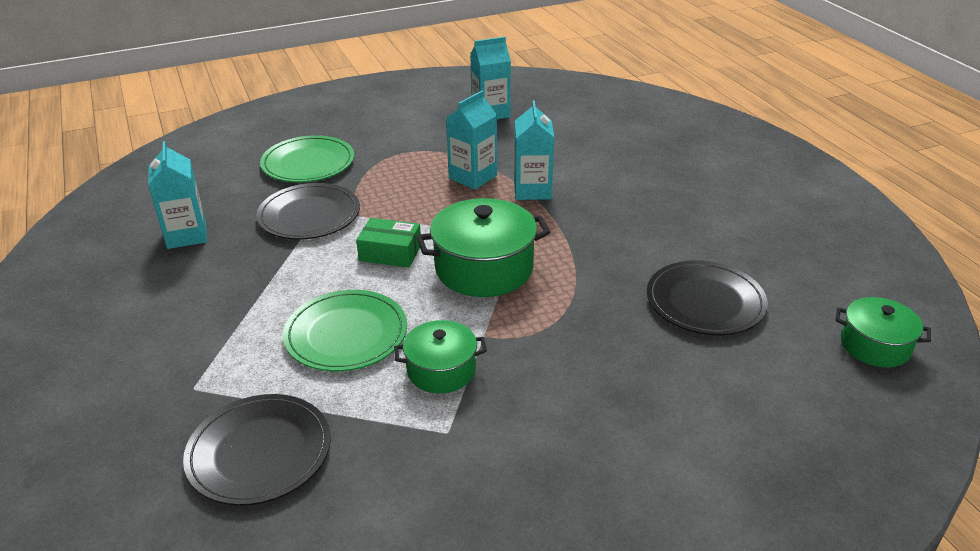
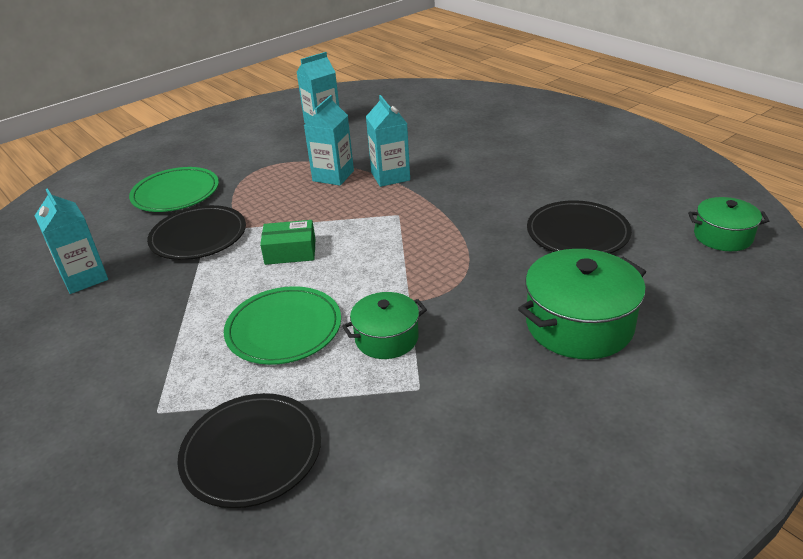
camera: 15 degrees left, 0 degrees up
green pot [417,198,551,297] -> green pot moved to [518,249,646,359]

